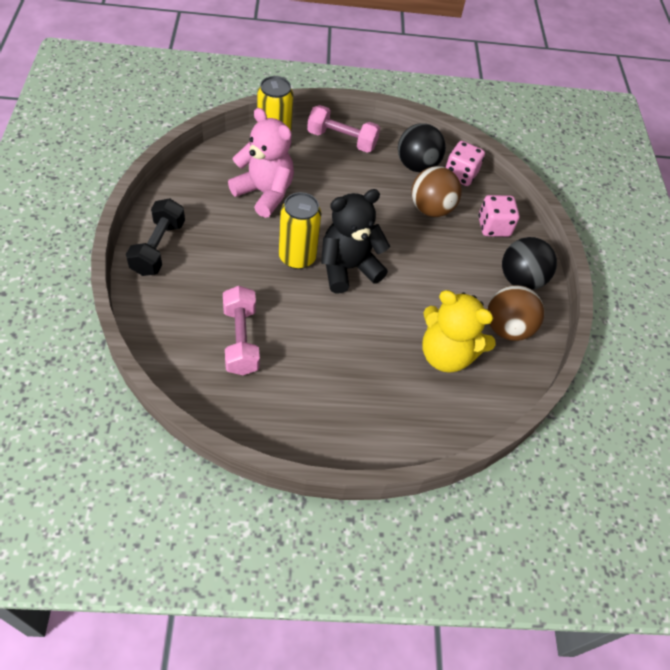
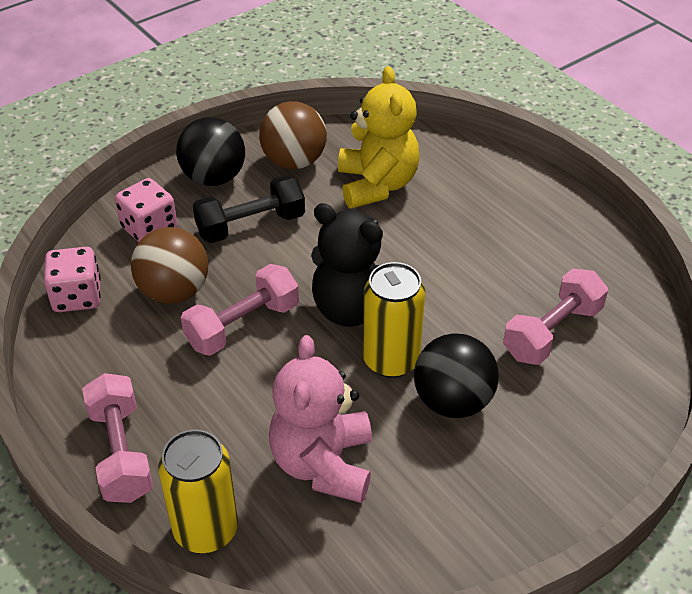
camera: 120 degrees left, 10 degrees down
black dumbbell [126,198,185,276] -> black dumbbell moved to [193,175,305,243]
black ball [398,123,446,172] -> black ball moved to [414,333,499,418]
none -> pink dumbbell [181,264,299,356]

